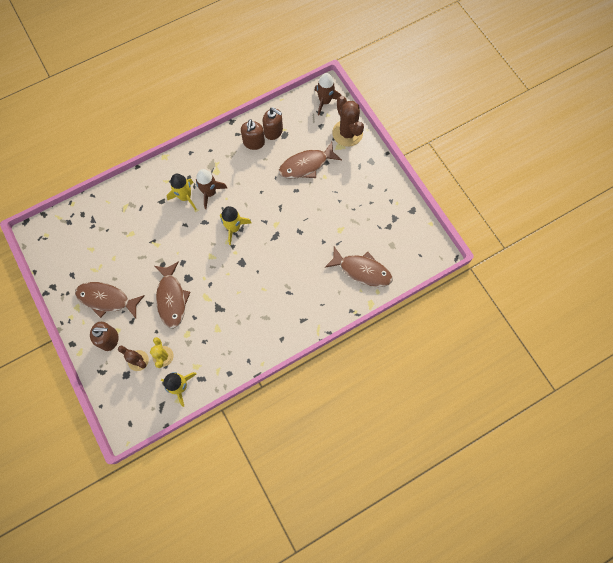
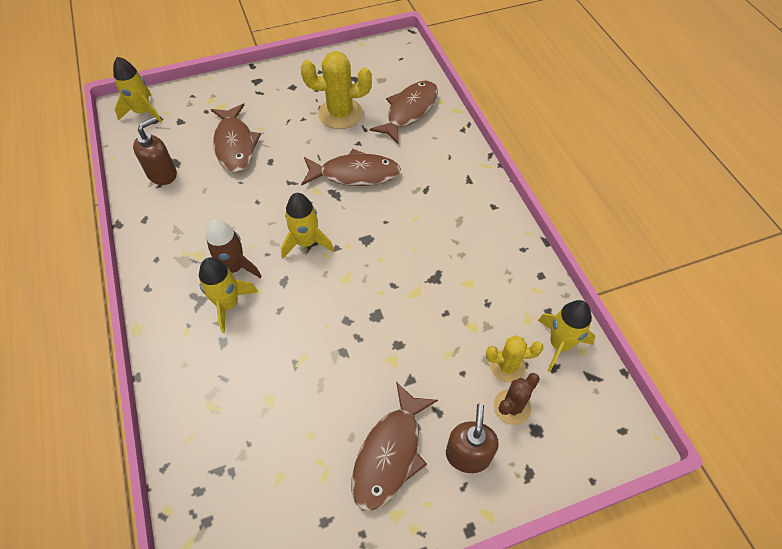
camera: 80 degrees left, 15 degrees down
brown fish [155,261,191,328] -> brown fish moved to [301,149,401,186]
brown soap dispenser [241,119,265,150] -> none
brown rocket [315,73,342,115] -> yellow rocket [113,56,162,123]
brown cactus [332,96,364,147] -> none
none -> yellow cactus [301,51,372,129]

